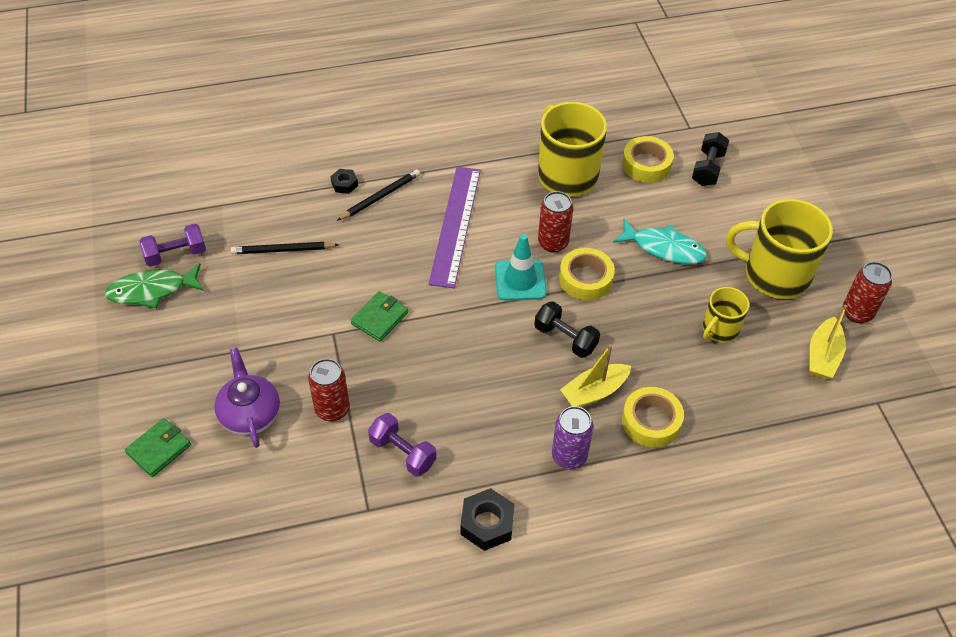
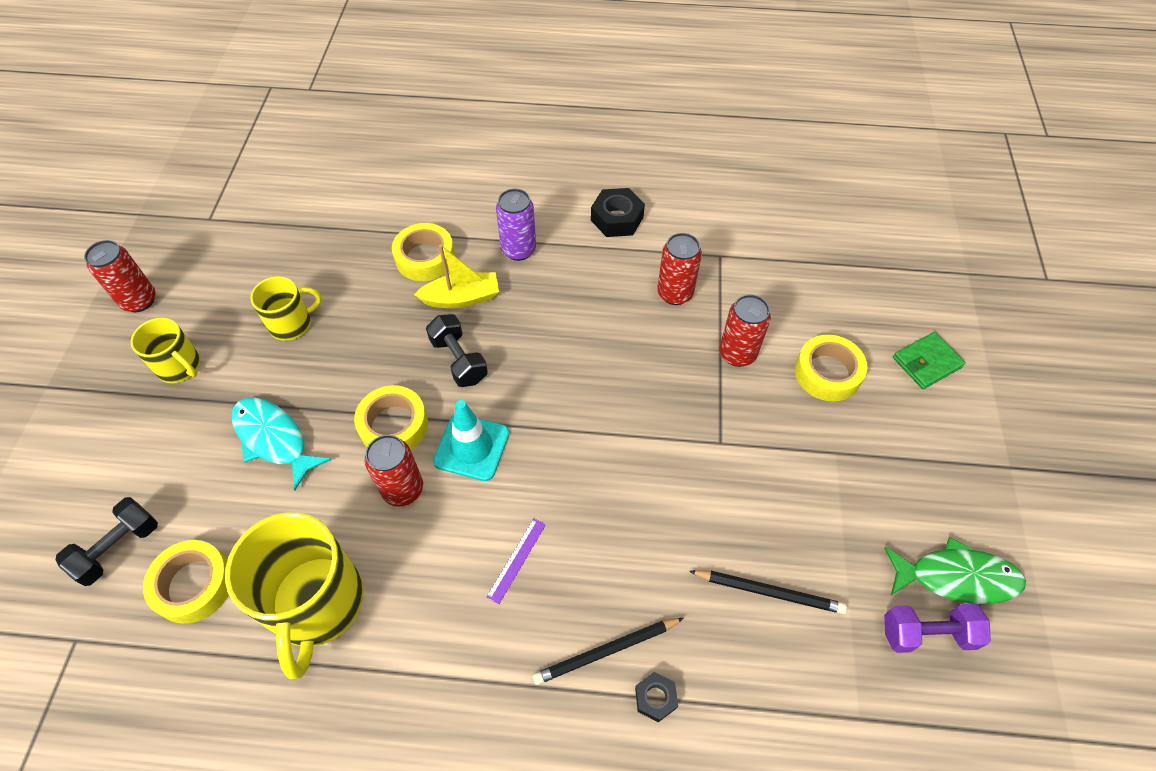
camera: 160 degrees left, 5 degrees up
purple teapot [214,348,280,448] -> yellow tape [795,335,868,402]
green wallet [351,291,408,342] -> none
purple dumbbell [368,413,436,477] -> red can [657,233,702,305]
purple ruler [429,167,481,288] -> purple ruler [487,518,546,604], size x0.40
yellow mug [726,199,833,299] -> yellow mug [131,318,200,383], size x0.55
yellow boat [809,305,847,379] -> none

